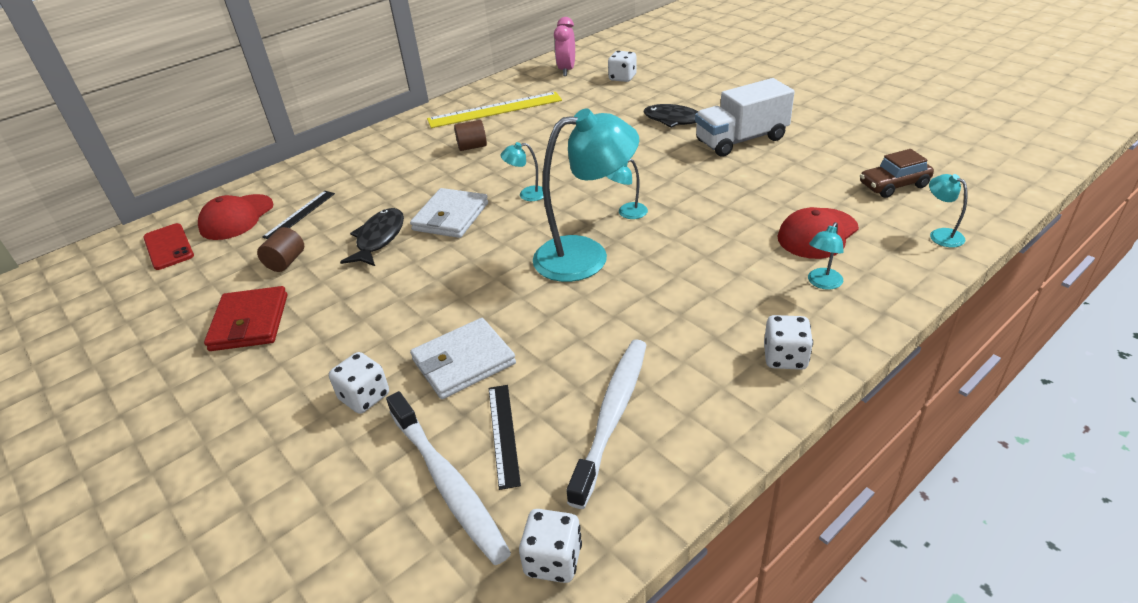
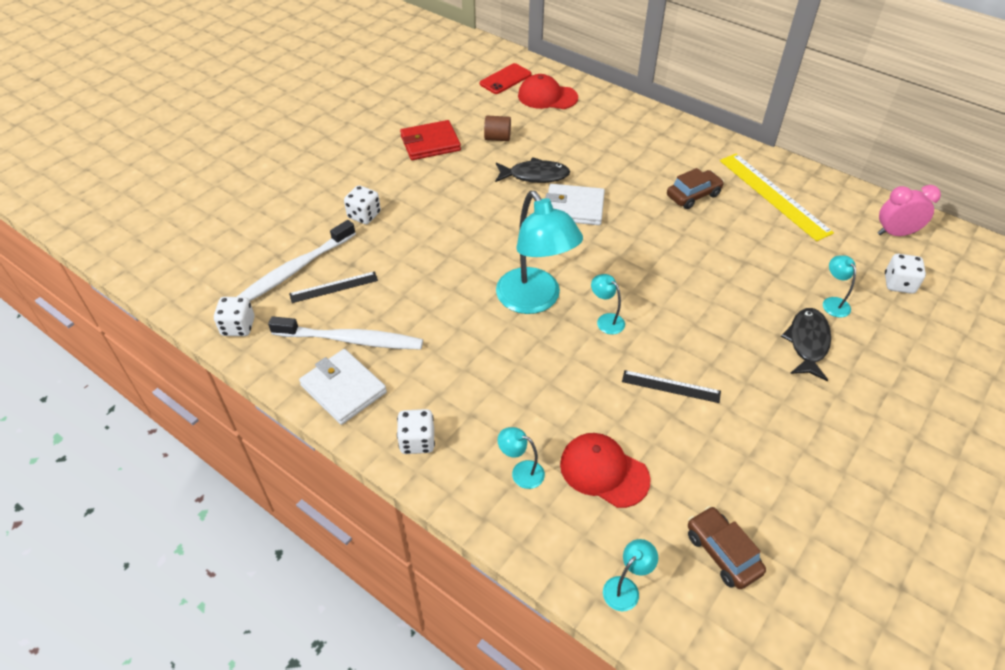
camera: 75 degrees right, 10 degrees up
black ruler [262,191,335,239] -> black ruler moved to [622,370,721,403]
white wallet [410,318,516,399] -> white wallet moved to [299,349,387,425]
brown cylinder [454,120,487,151] -> brown car [667,168,724,209]
turquoise lamp [500,142,544,201] -> turquoise lamp moved to [823,255,856,318]
white truck [695,78,795,157] -> none

